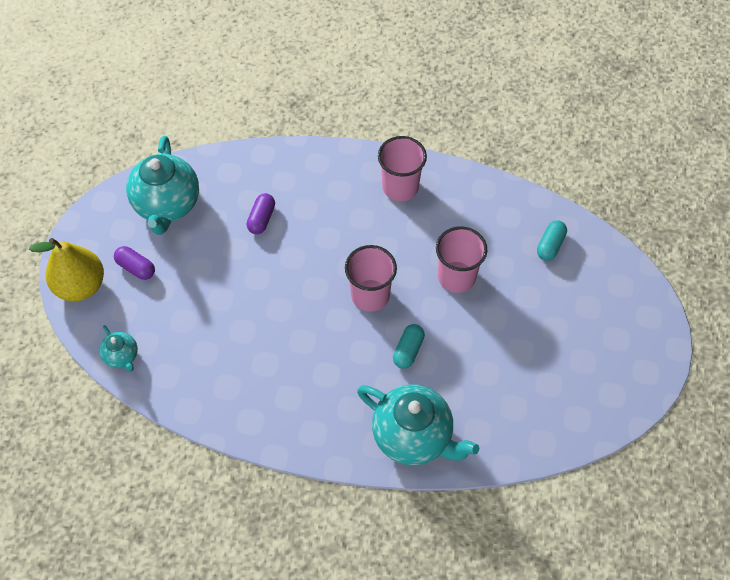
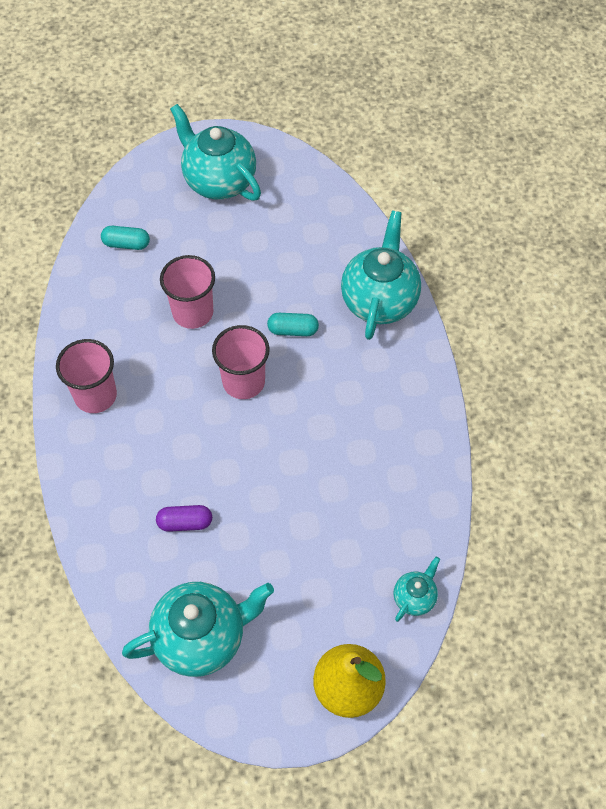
camera: 110 degrees left, 0 degrees up
purple capsule [114,246,155,280] -> none
none -> turquoise teapot [170,104,261,201]

